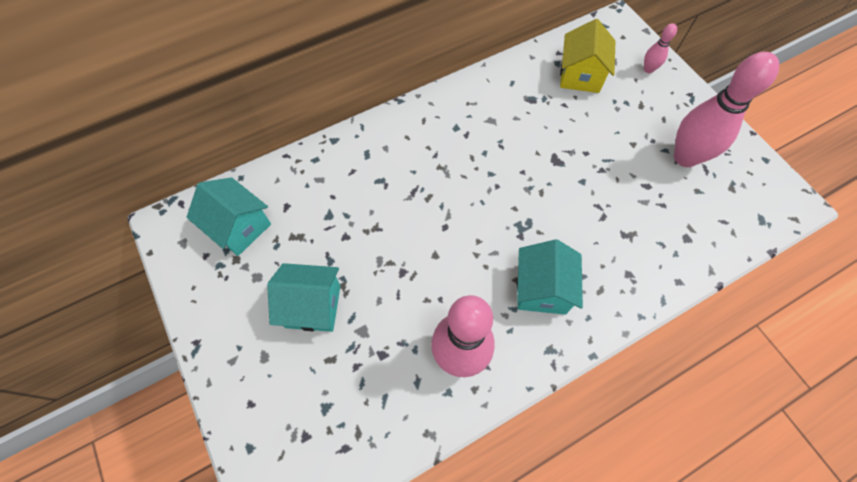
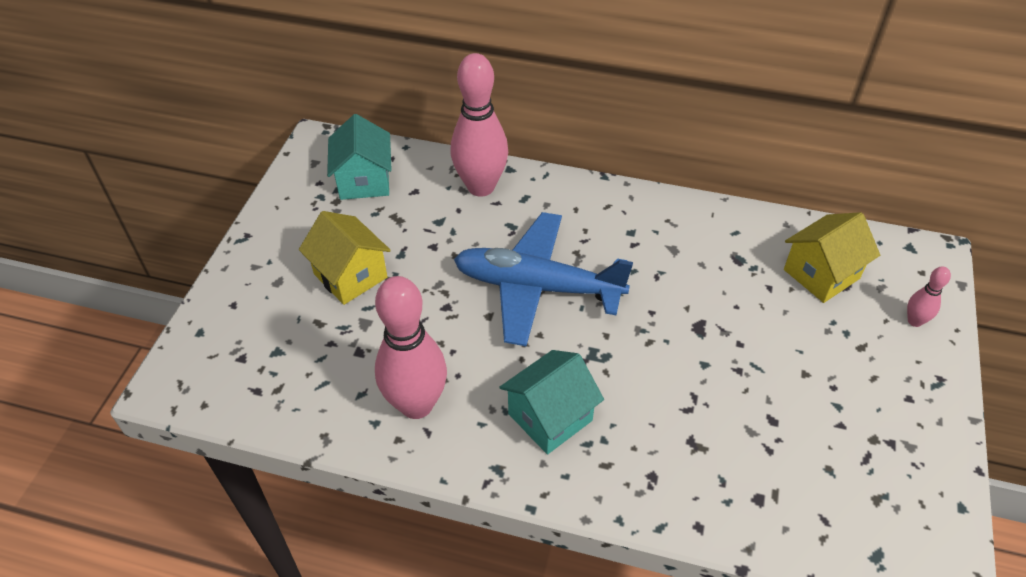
camera: 45 degrees right, 15 degrees down
turquoise house [267,263,340,332] -> yellow house [299,211,391,305]
pink bowling pin [674,52,779,167] -> pink bowling pin moved to [451,53,508,197]
none -> blue plane [454,212,633,346]

